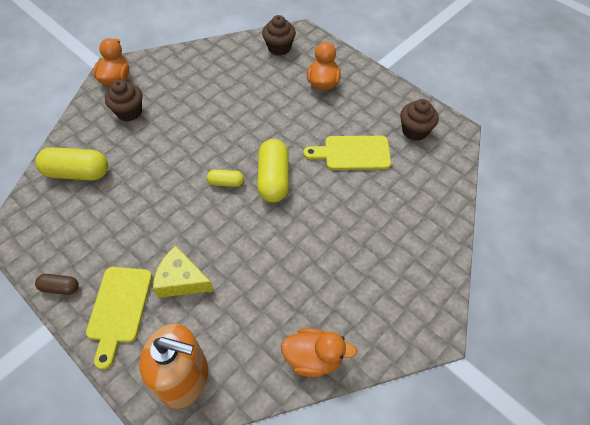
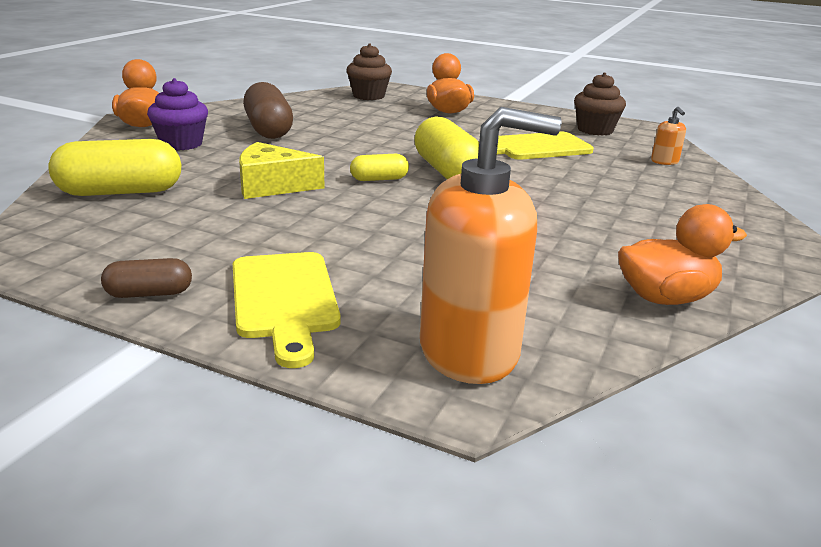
camera: 20 degrees left, 30 degrees down
brown cupcake [105,80,142,121] -> purple cupcake [147,78,208,150]
yellow cheese [153,246,214,298] -> yellow cheese moved to [239,142,324,199]
none -> brown capsule [243,82,293,139]
none -> orange soap dispenser [651,107,686,165]

